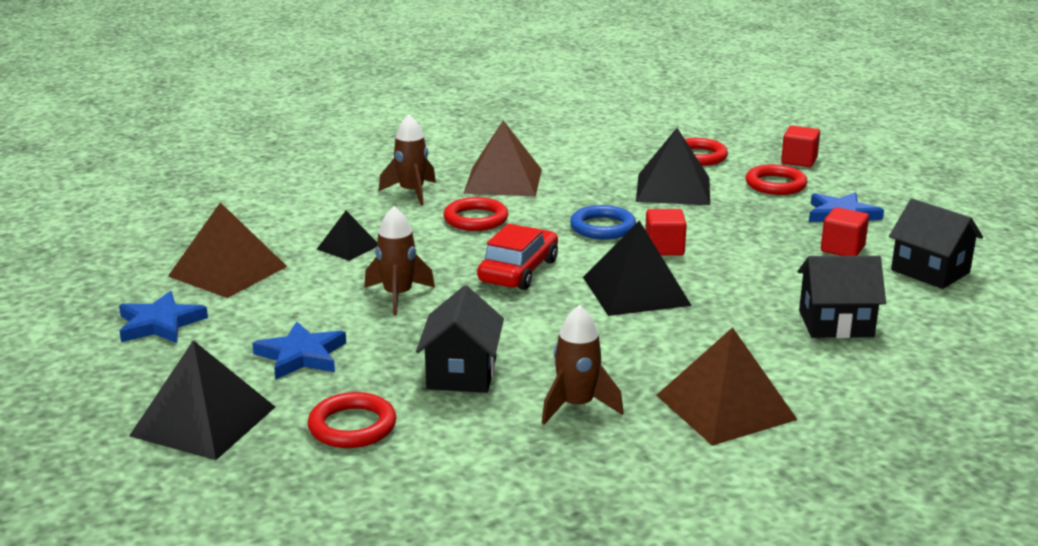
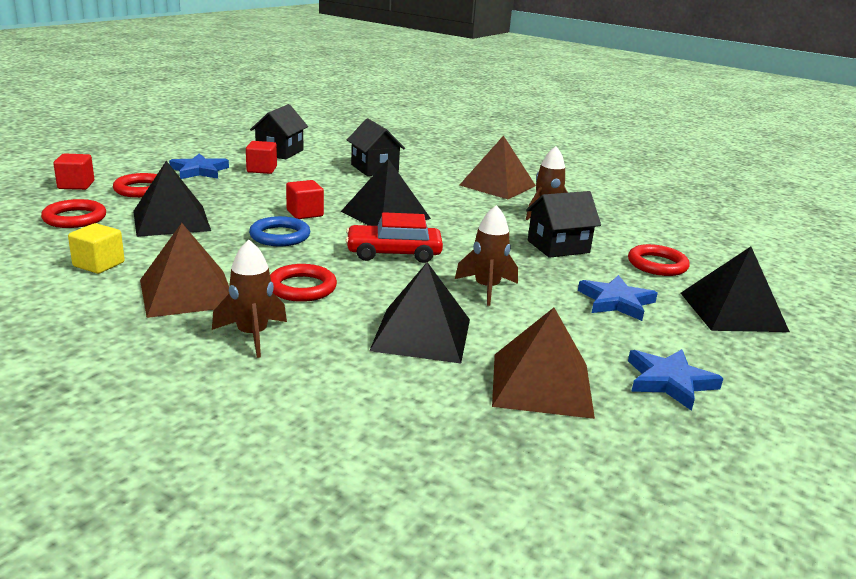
camera: 120 degrees left, 0 degrees up
black pyramid [317,211,377,261] -> black pyramid [369,262,470,364], size x1.79
none -> yellow cube [68,223,125,274]

